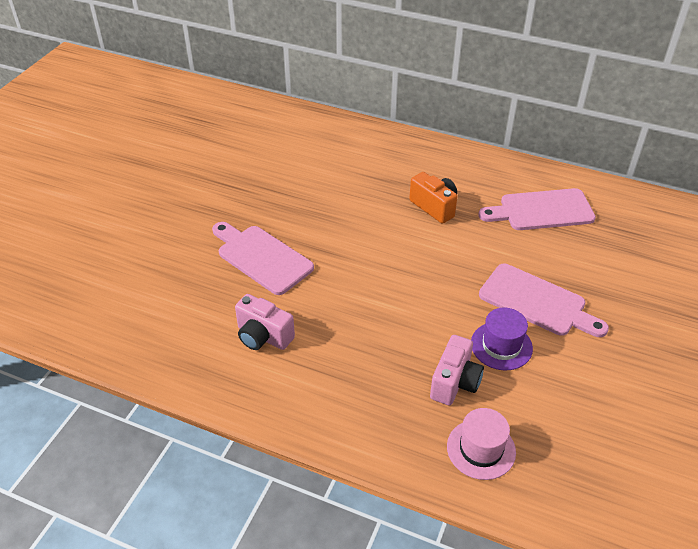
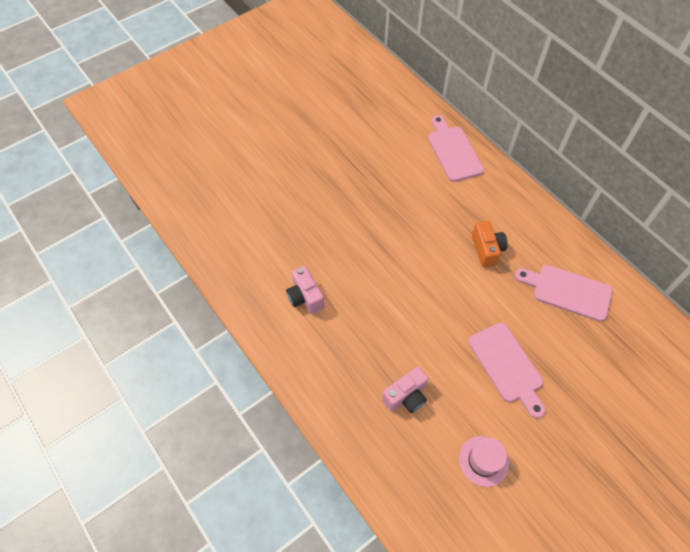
camera: 30 degrees right, 15 degrees up
pink cutting board [212,222,314,295] -> pink cutting board moved to [428,115,484,182]
pink hat [447,408,516,480] -> pink hat moved to [459,436,509,487]
purple hat [471,308,533,370] -> none

